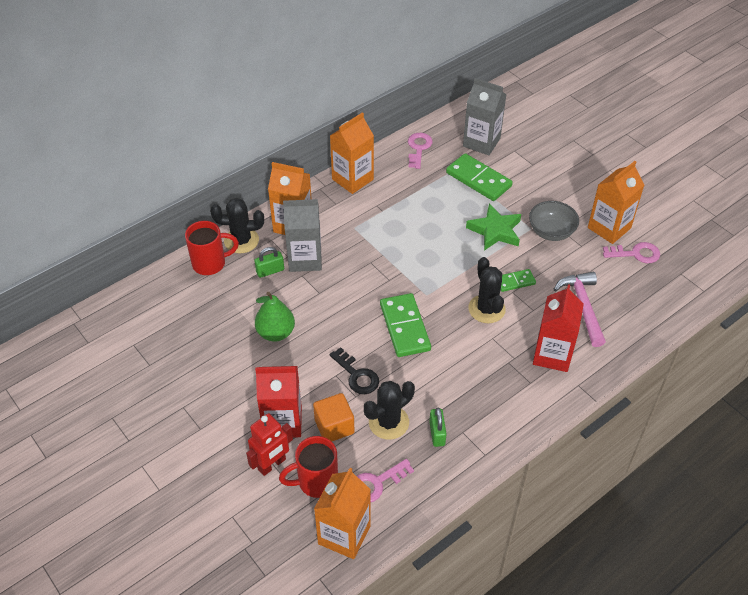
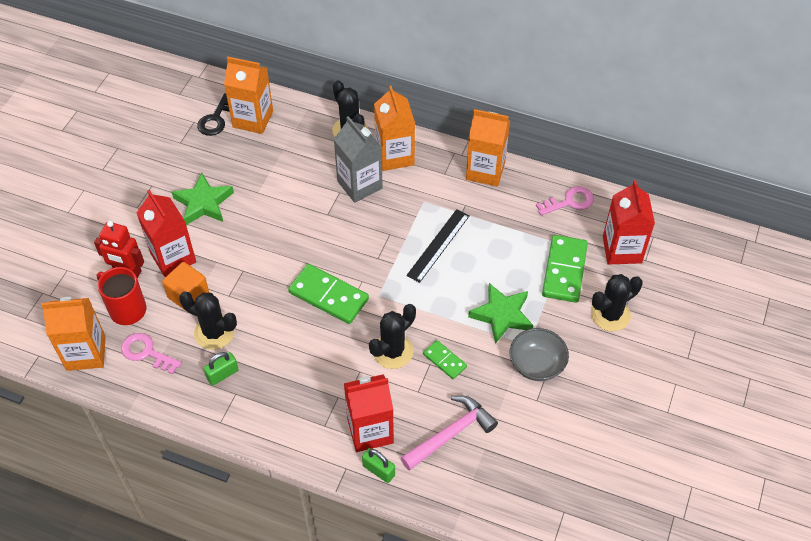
camera: 60 degrees right, 5 degrees up
red mug [185,221,239,275] -> none
green padlock [254,247,284,278] -> green padlock moved to [362,448,395,483]
green pear [255,292,295,342] -> none
black key [329,347,379,394] -> black key moved to [197,93,230,136]
green domino [380,293,431,357] -> green domino turned 75 degrees clockwise [288,264,369,324]
grey carton [463,78,506,155] -> red carton [603,180,655,265]
orange carton [588,161,644,244] -> orange carton moved to [224,56,273,134]
pink key [603,242,660,263] -> none
none -> green star [172,173,234,225]
none -> black ruler [406,209,470,283]
none -> black cactus [591,274,643,332]

